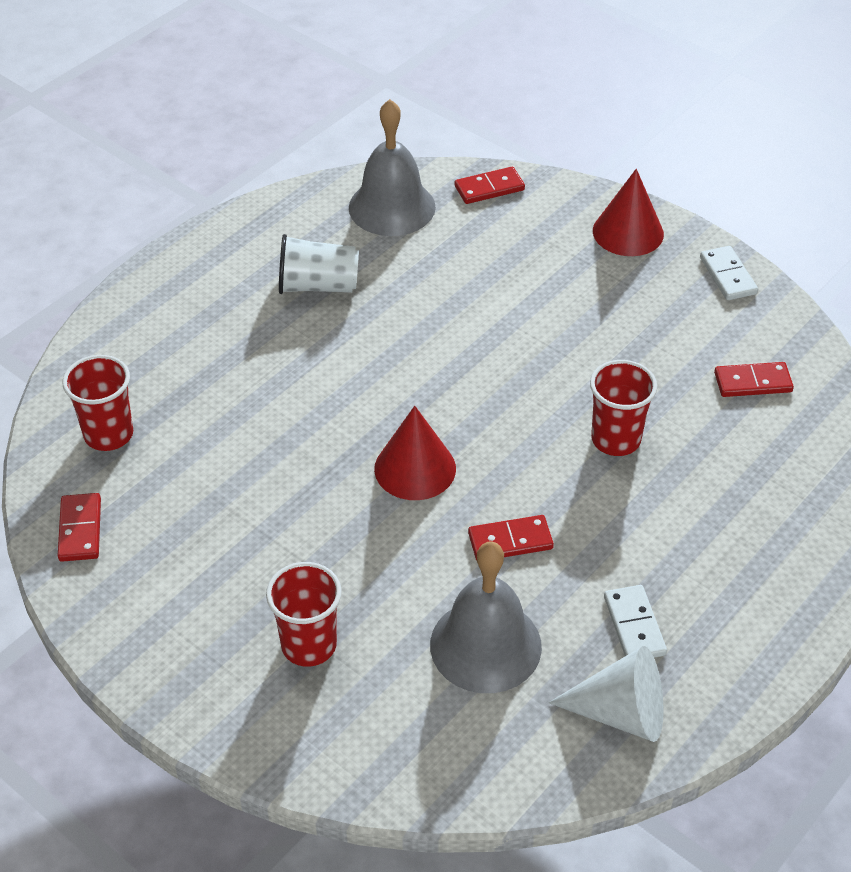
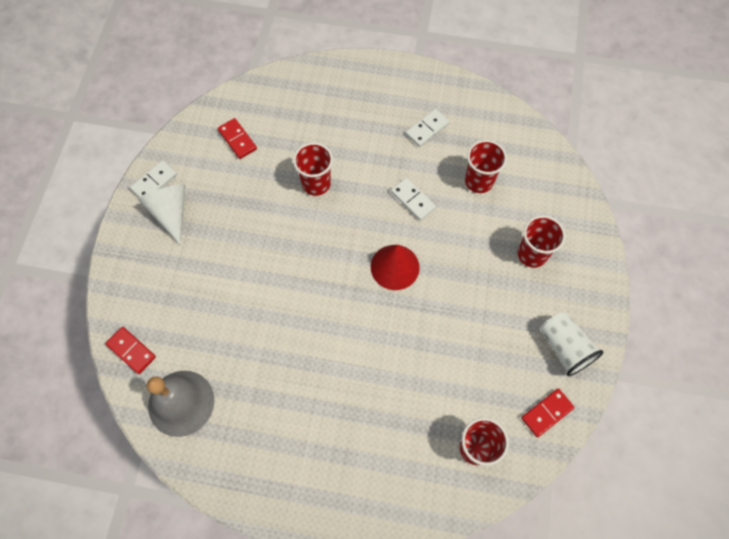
camera: 120 degrees left, 20 degrees up
white cup [279,234,359,294] -> white cup moved to [540,312,604,376]
grey bell [430,541,542,693] -> red cup [465,140,507,193]
red domino [468,515,554,561] -> white domino [391,178,436,220]
white cone [548,646,663,742] -> white cone moved to [137,184,185,244]
red cone [593,169,664,256] -> none

